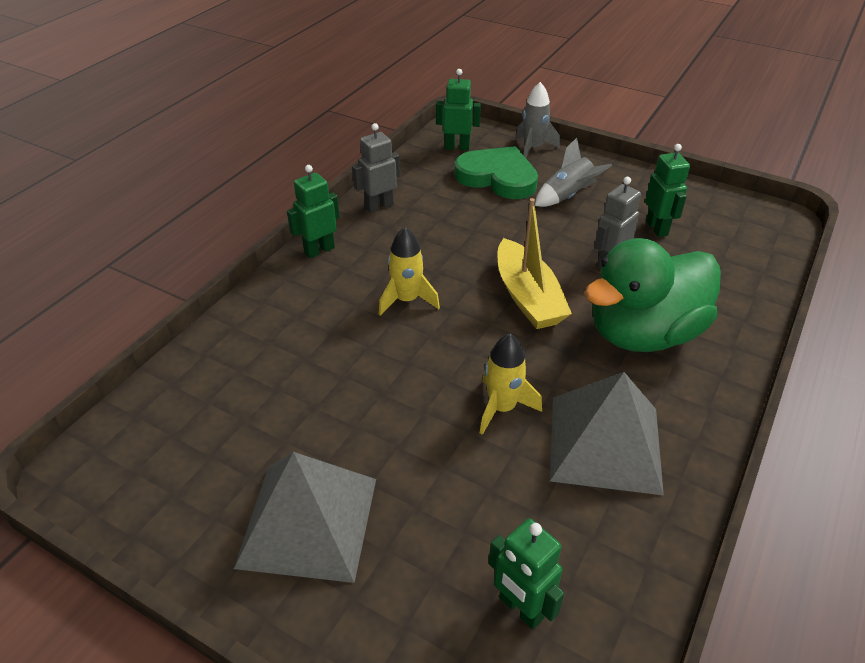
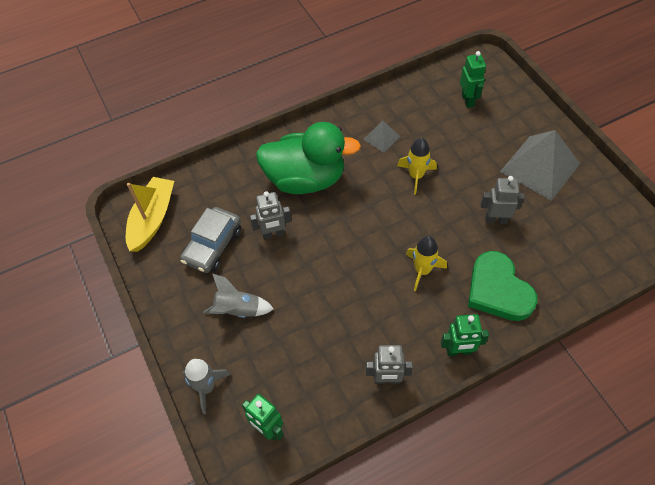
camera: 145 degrees left, 15 degrees up
green heart [454,146,538,199] -> green heart moved to [468,251,537,321]
yellow boat [498,198,572,329] -> yellow boat moved to [126,177,174,252]
grey pyramid [550,372,664,495] -> grey pyramid [363,121,400,153], size x0.48
green robot [645,144,690,237] -> grey car [180,207,241,273]
none -> grey robot [481,176,525,224]

